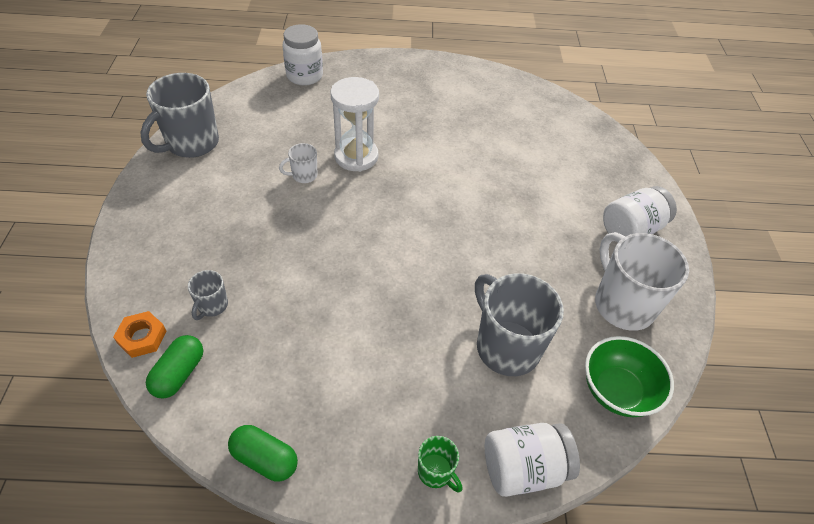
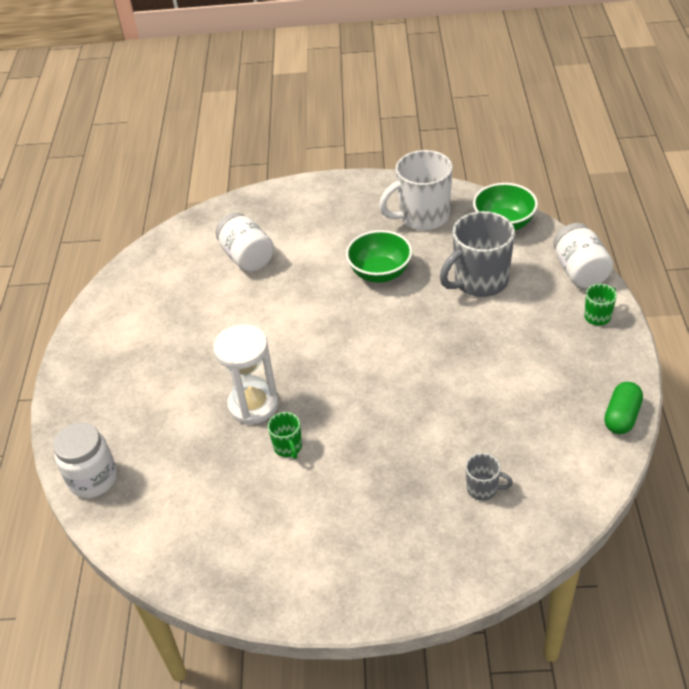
camera: 85 degrees left, 5 degrees down
orange nut [113,311,167,358] -> none
grey mug [140,73,219,158] -> none
green capsule [146,335,203,399] -> none
white mug [279,143,317,183] -> green mug [268,412,302,459]
white jar [603,186,677,236] -> white jar moved to [215,212,274,272]
none -> green bowl [346,230,412,283]

